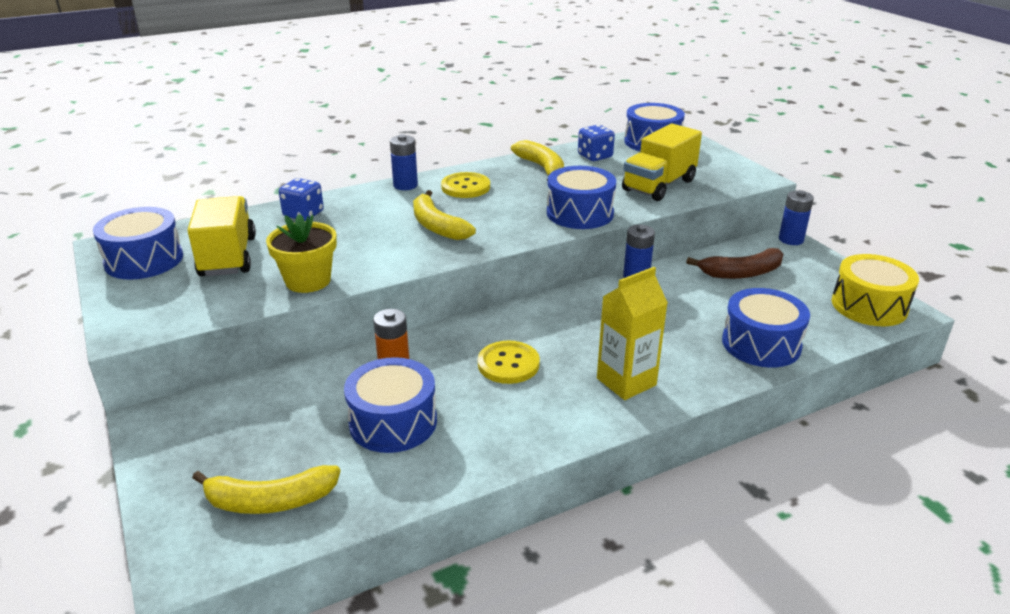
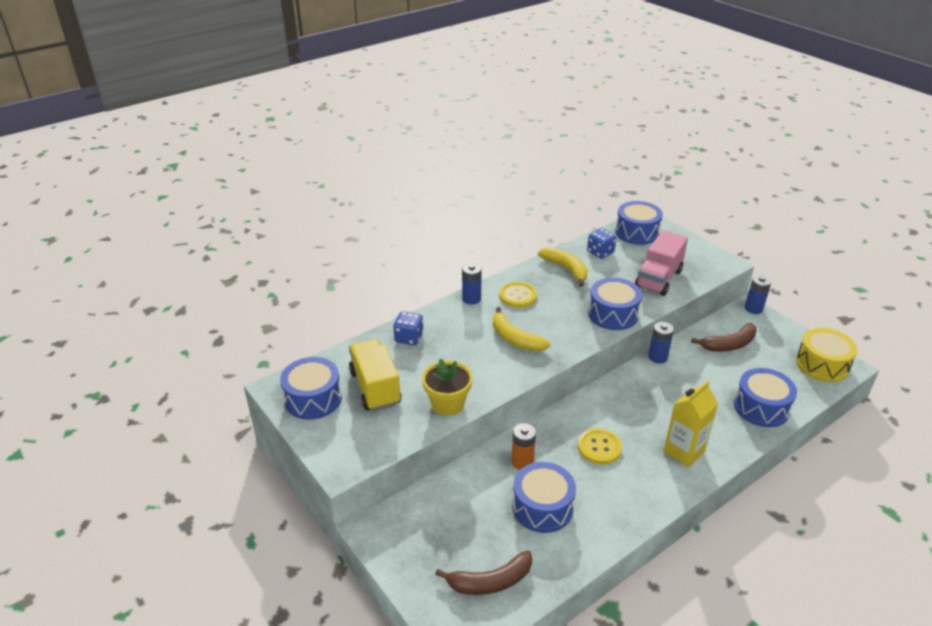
camera: 10 degrees left, 5 degrees up
yellow banana [192,465,341,514] -> brown banana [435,550,532,595]
yellow truck [622,123,702,201] -> pink truck [635,230,688,296]

